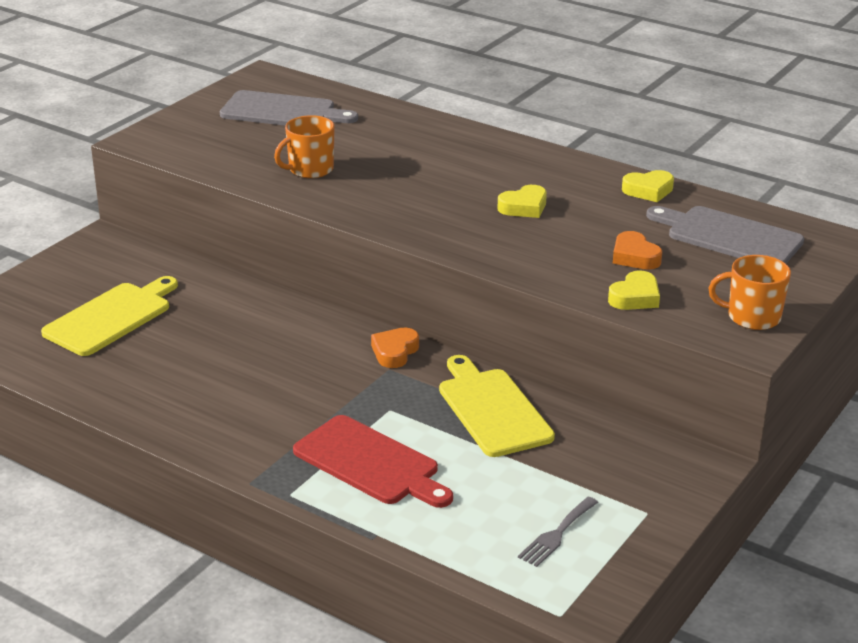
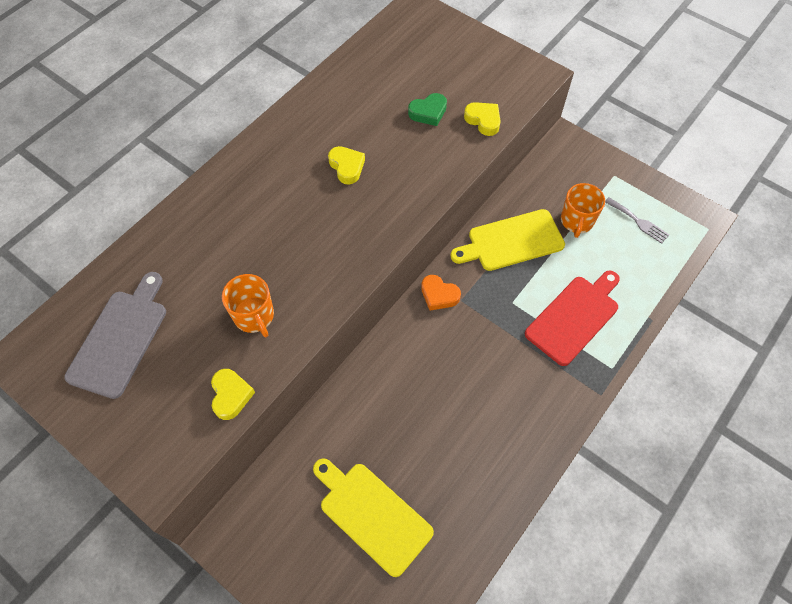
camera: 85 degrees left, 30 degrees up
orange heart [613,231,662,270] -> green heart [408,93,447,126]
yellow heart [622,170,674,202] -> yellow heart moved to [211,369,255,420]
grey cutting board [646,206,804,263] -> none
orange mug [709,255,791,330] -> orange mug moved to [561,183,605,238]

